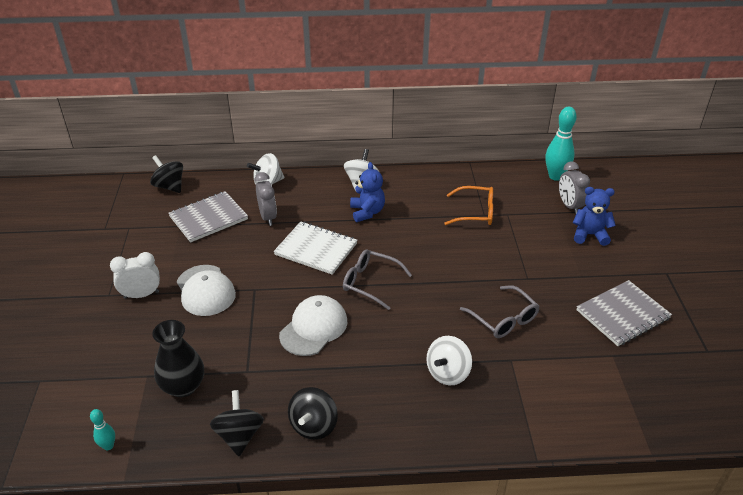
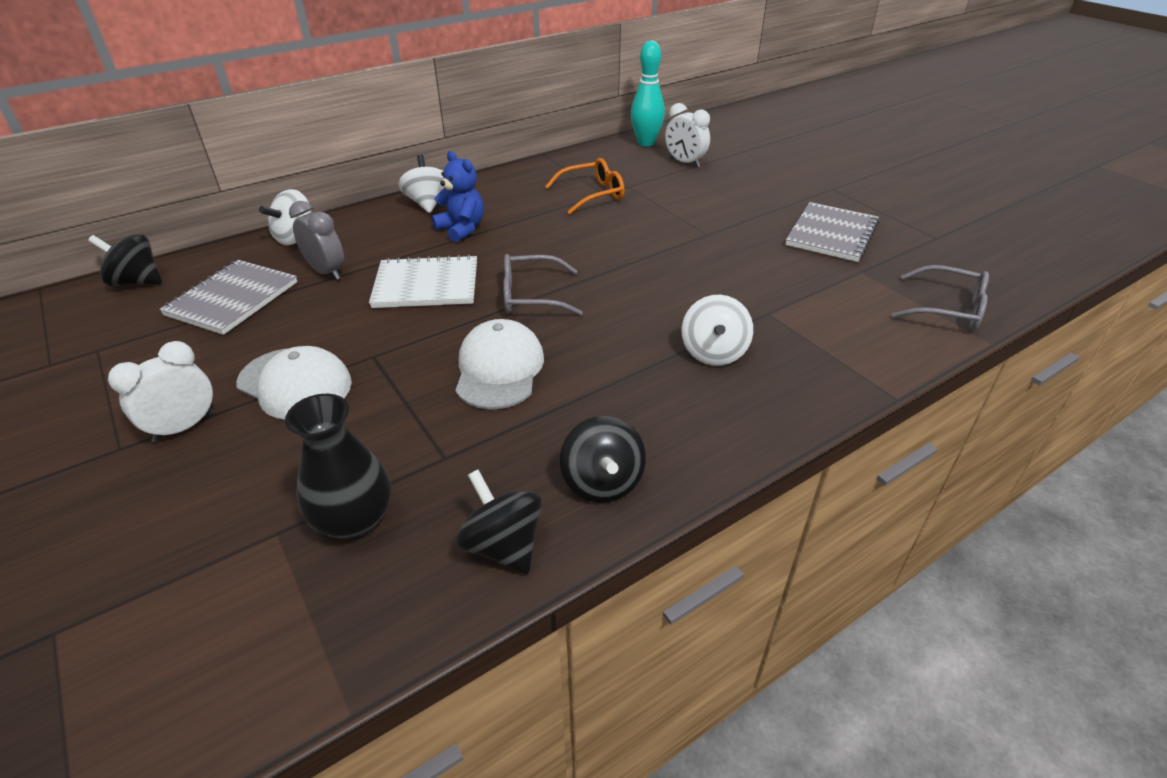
camera: 30 degrees left, 0 degrees up
turquoise bowling pin [90,409,115,450] -> none
grey glasses [460,285,540,338] -> grey glasses moved to [892,265,989,330]
grey clock [559,161,590,214] -> white clock [665,103,710,167]
blue teddy bear [573,187,616,246] -> none

